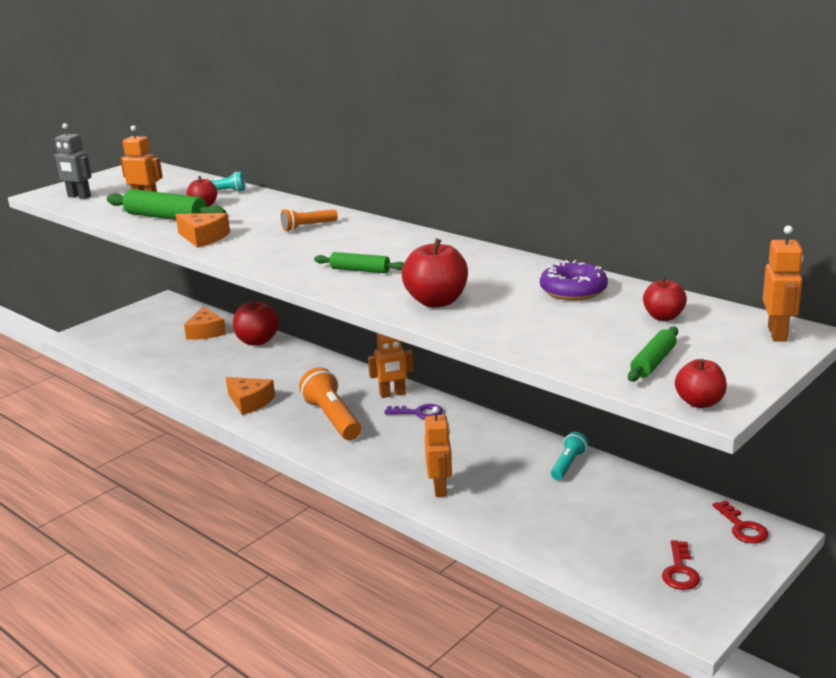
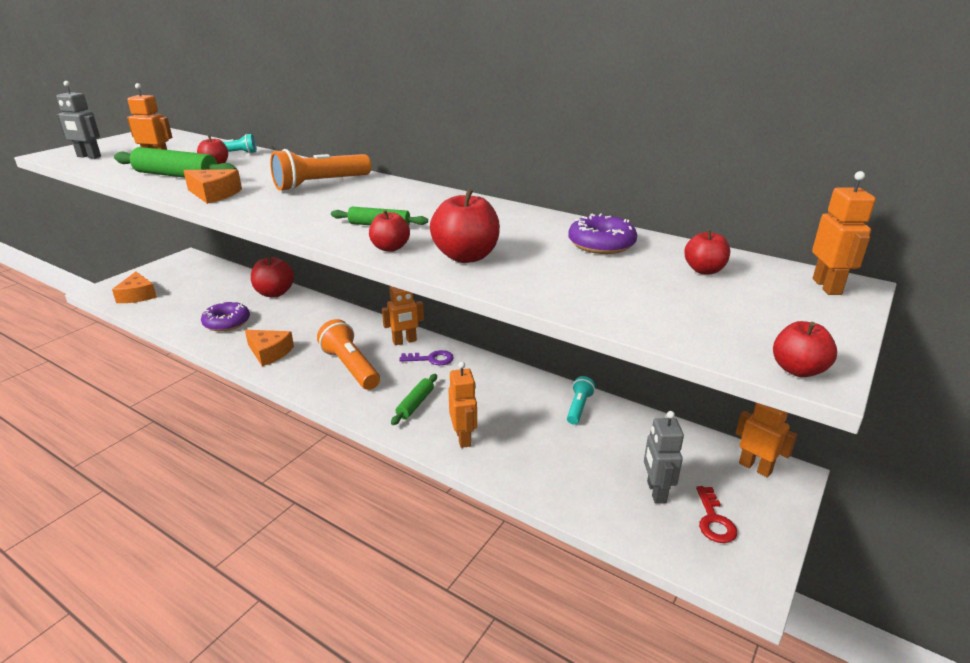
camera: 10 degrees left, 5 degrees up
orange cheese [184,306,226,340] -> orange cheese moved to [112,272,157,303]
orange flashlight [281,208,337,231] -> orange flashlight [270,149,371,191], size x1.78
green rolling pin [628,327,678,382] -> green rolling pin moved to [391,374,437,425]
red key [713,501,768,543] -> orange robot [736,403,797,477]
none -> purple donut [201,301,250,332]
none -> red apple [369,210,410,252]
none -> grey robot [644,411,684,504]

